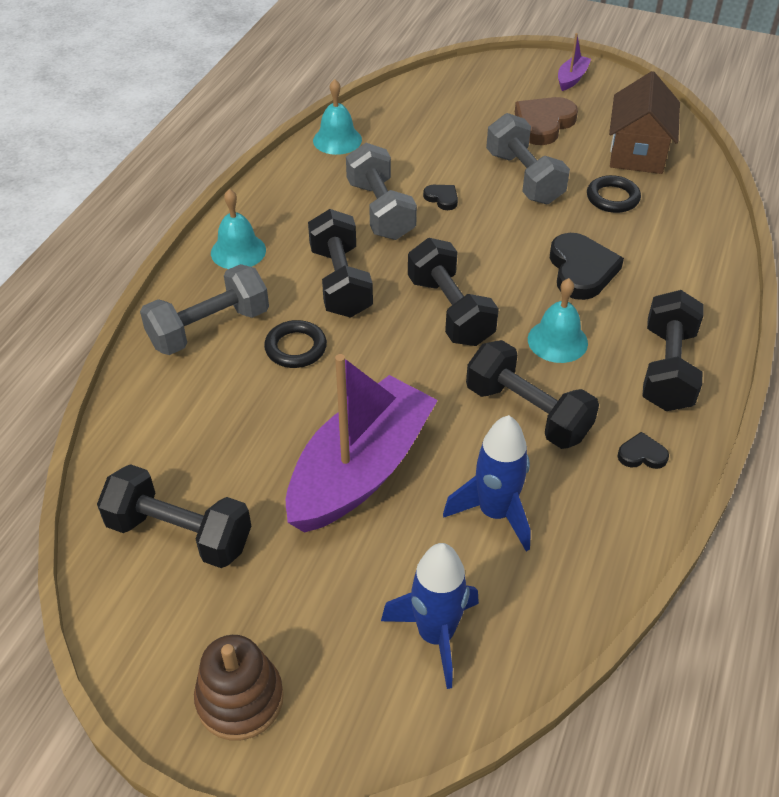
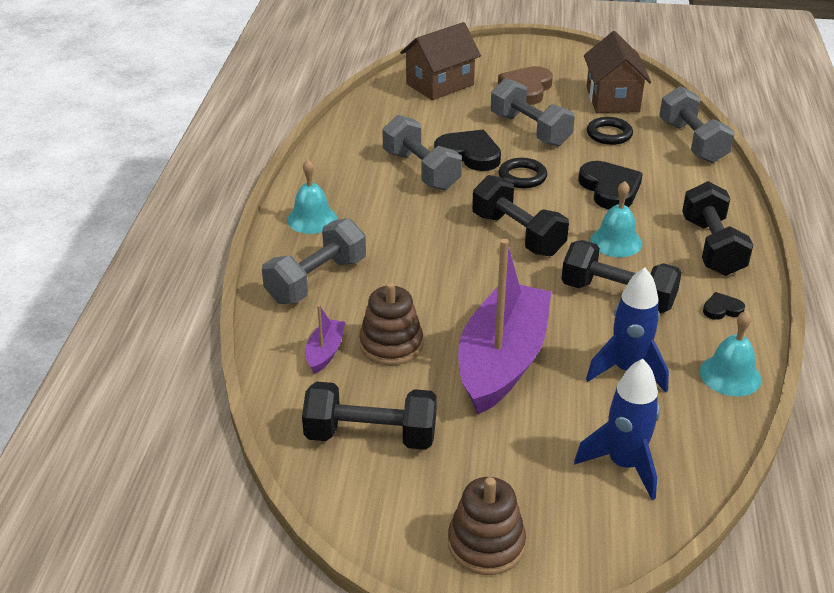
camera: 15 degrees left, 10 degrees down
black ring [264,320,327,368] -> black ring moved to [498,158,547,189]
black dumbbell [308,209,373,318] -> none
turquoise bell [313,79,362,155] -> turquoise bell moved to [700,311,761,397]
black heart [423,185,458,210] -> black heart [434,130,501,171], size x2.03
purple boat [558,33,591,91] -> purple boat moved to [306,305,345,374]
none -> brown stacking toy [359,282,423,366]
none -> brown house [400,22,481,100]
none -> grey dumbbell [659,86,735,163]

